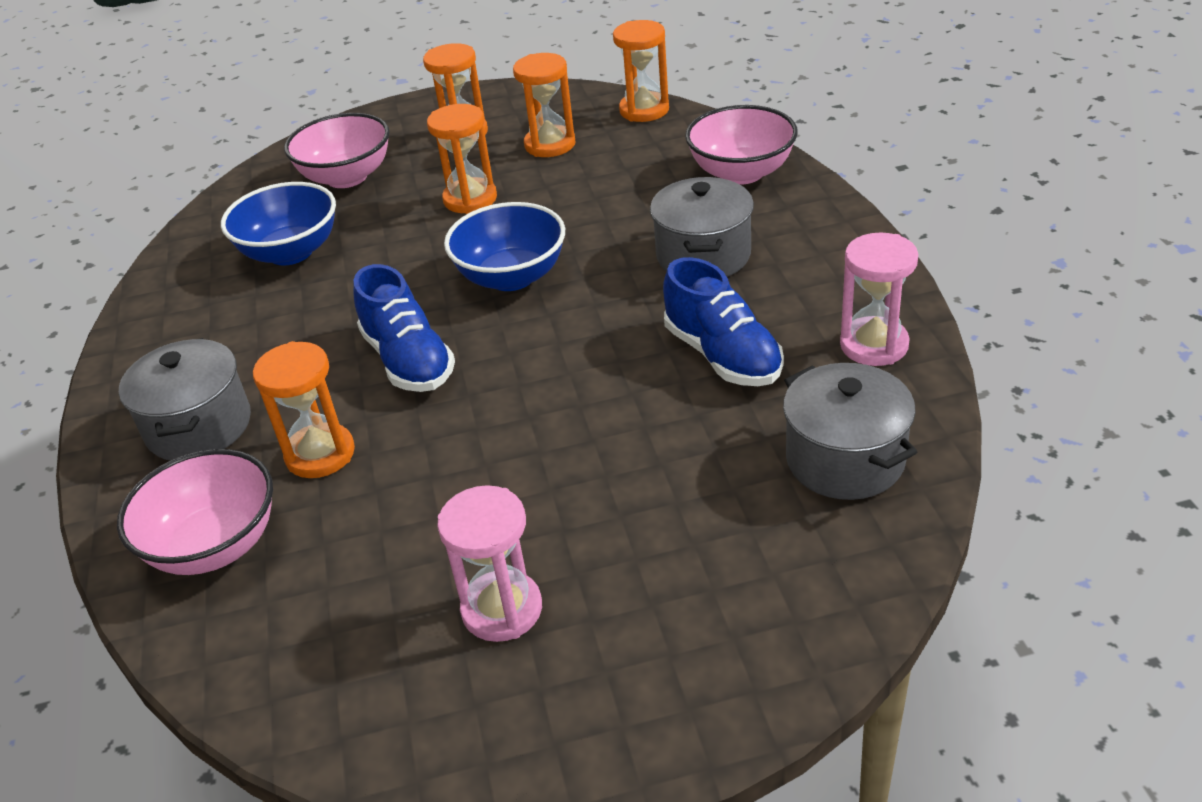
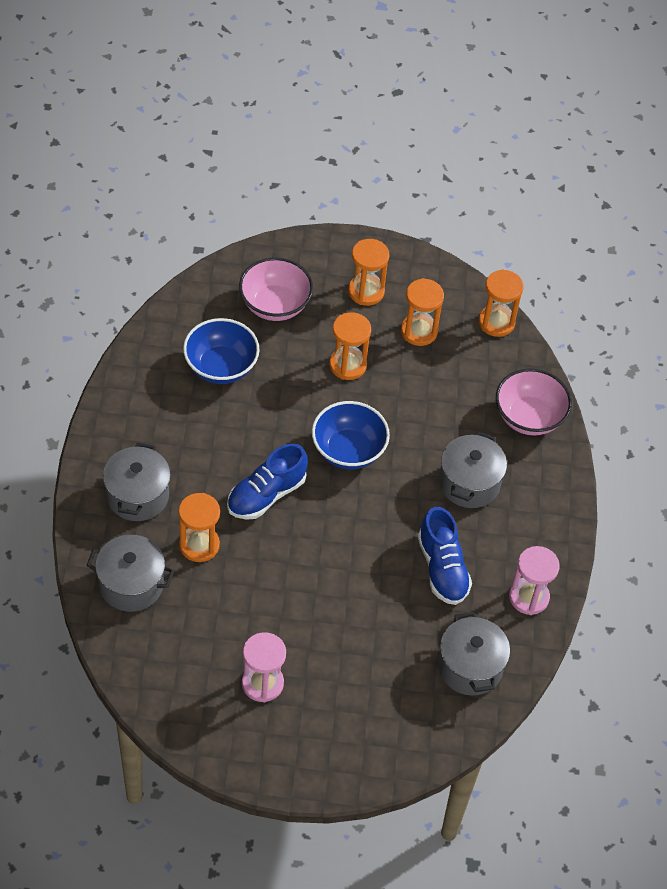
camera: 10 degrees right, 15 degrees up
pink bowl [117,449,273,575] -> grey pot [86,535,174,612]
blue shoe [353,264,455,392] -> blue shoe turned 60 degrees clockwise [227,444,308,520]

